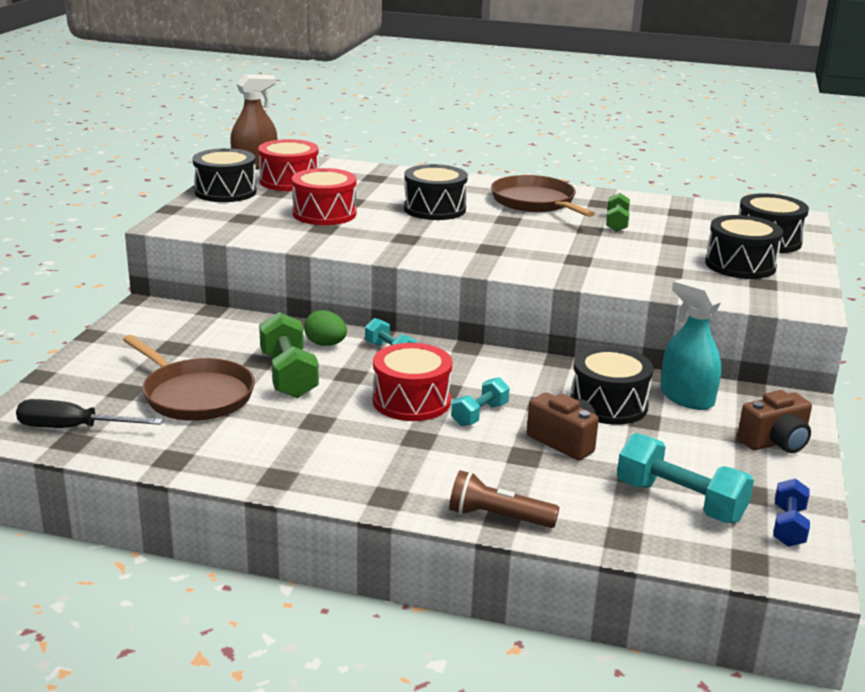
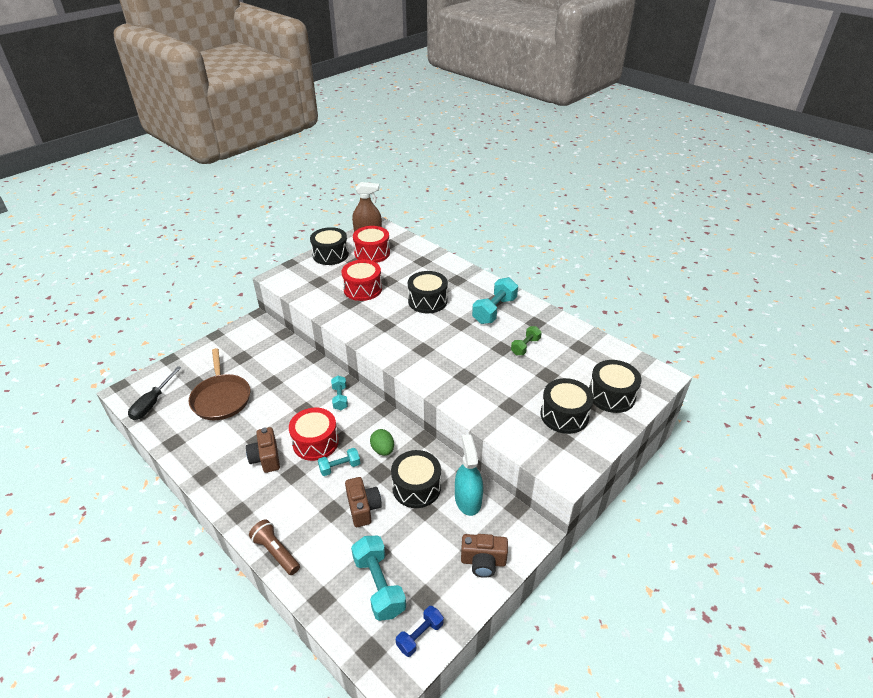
camera: 30 degrees right, 15 degrees up
black screwdriver [16,399,163,428] -> black screwdriver turned 105 degrees counterclockwise [128,366,182,420]
green dumbbell [259,312,319,398] -> none
green egg [304,310,347,346] -> green egg moved to [370,429,394,456]
brown pan [491,175,595,217] -> turquoise dumbbell [472,277,518,324]
none -> brown camera [246,427,280,473]

